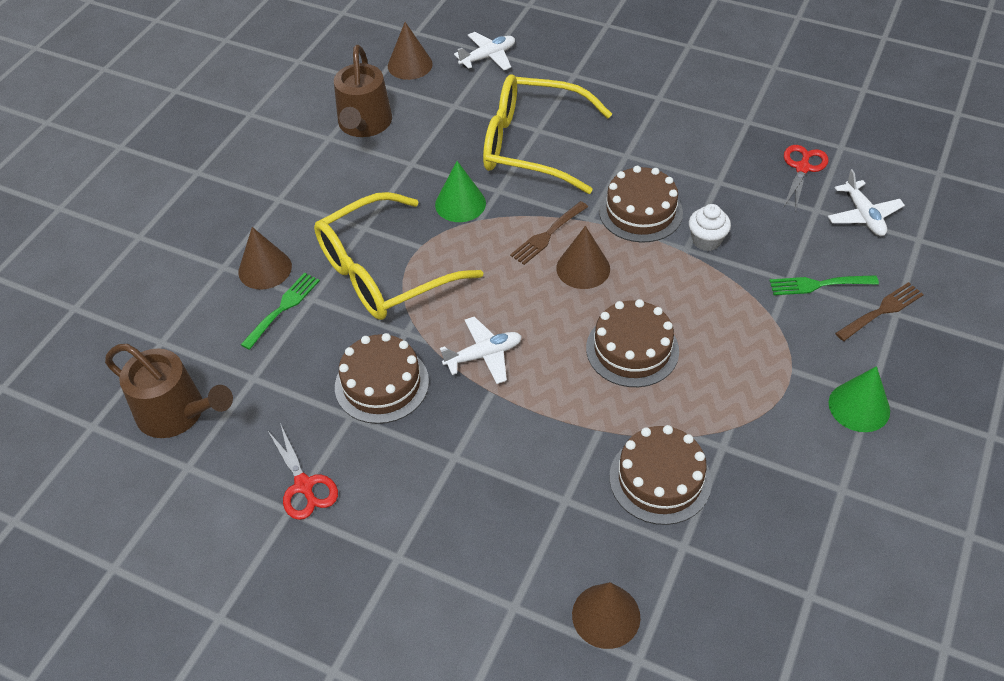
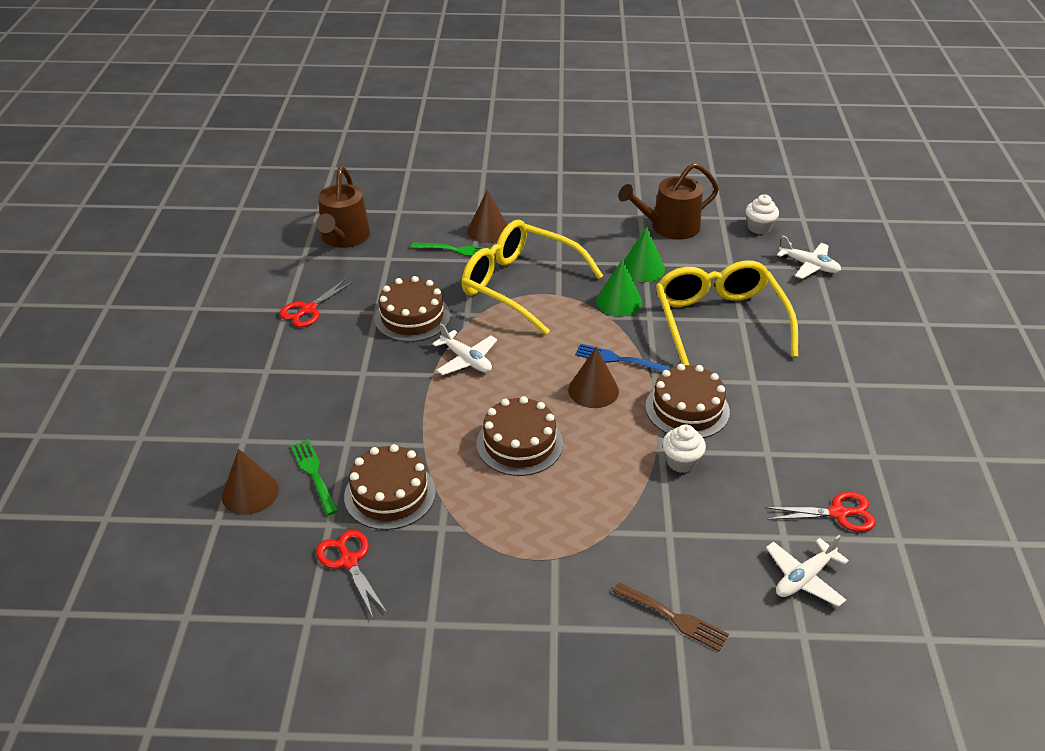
camera: 65 degrees right, 10 degrees down
brown cone [388,22,433,80] -> white cupcake [746,194,779,234]
brown fork [510,201,588,265] -> blue fork [575,344,670,372]
green fork [770,275,879,295] -> green fork moved to [291,439,338,515]
green cone [829,366,890,432] -> green cone moved to [624,227,665,282]
none -> red scissors [316,530,387,618]

